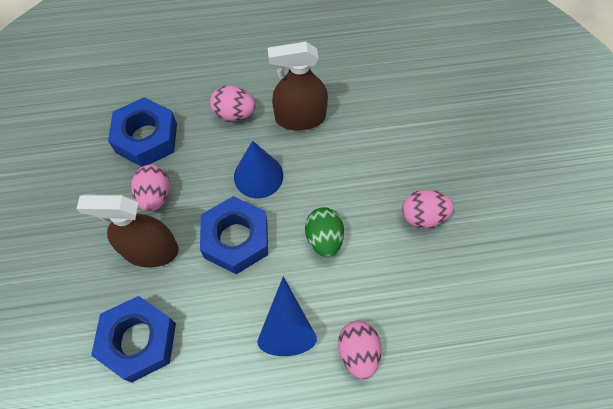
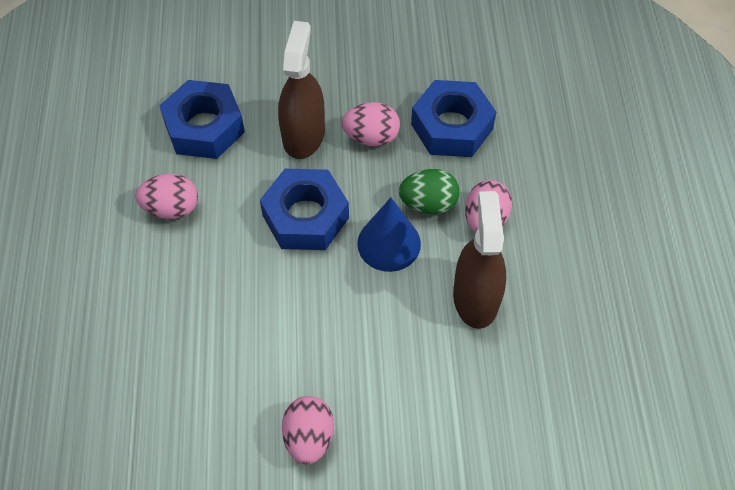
camera: 95 degrees right, 5 degrees down
blue cone [257,276,317,356] -> none
green egg [305,207,344,257] -> green egg moved to [399,169,460,214]
pink egg [338,321,381,379] -> pink egg moved to [136,174,198,219]

